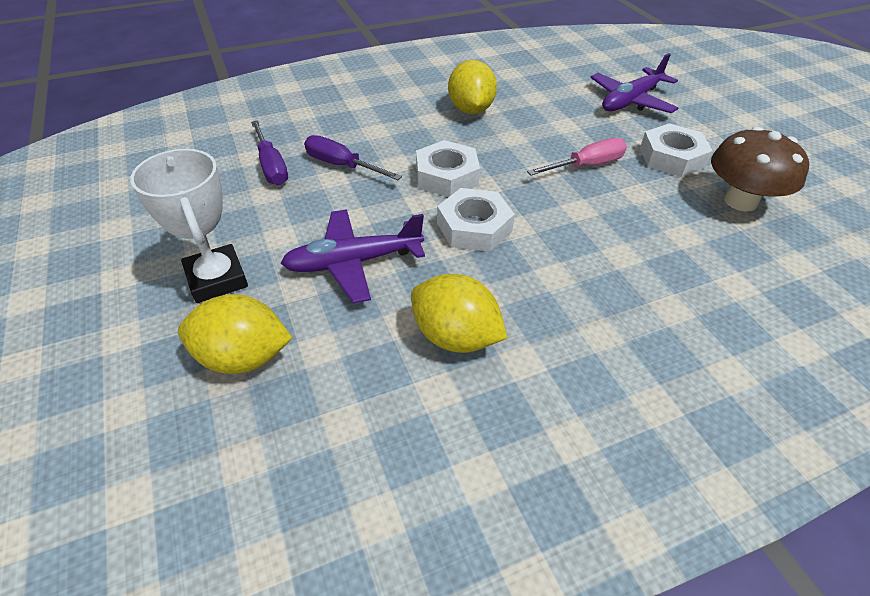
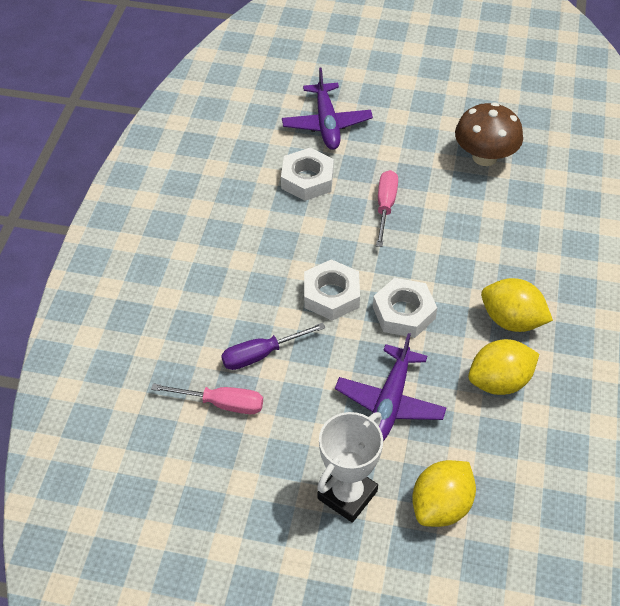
camera: 55 degrees left, 5 degrees up
white trophy [130,149,248,303] -> white trophy turned 60 degrees counterclockwise [317,412,383,523]
purple screwdriver [251,120,288,185] -> pink screwdriver [151,384,263,414]
yellow lemon [448,60,497,114] -> yellow lemon moved to [481,278,553,332]
white nut [640,123,713,177] -> white nut moved to [281,148,334,201]

